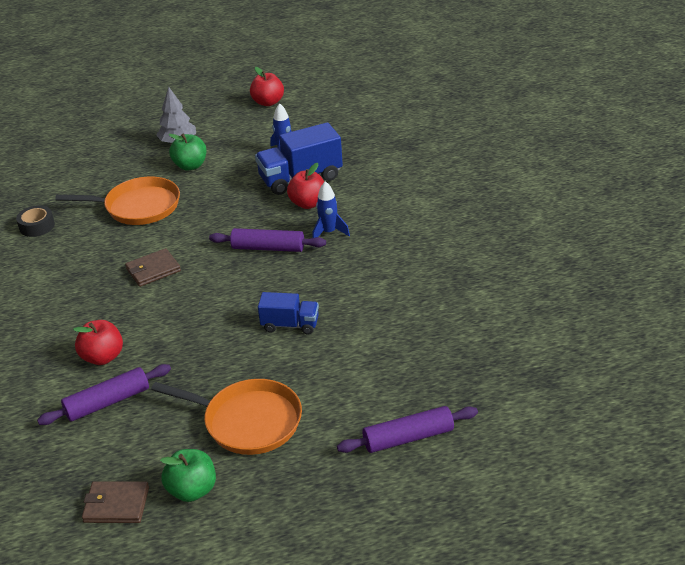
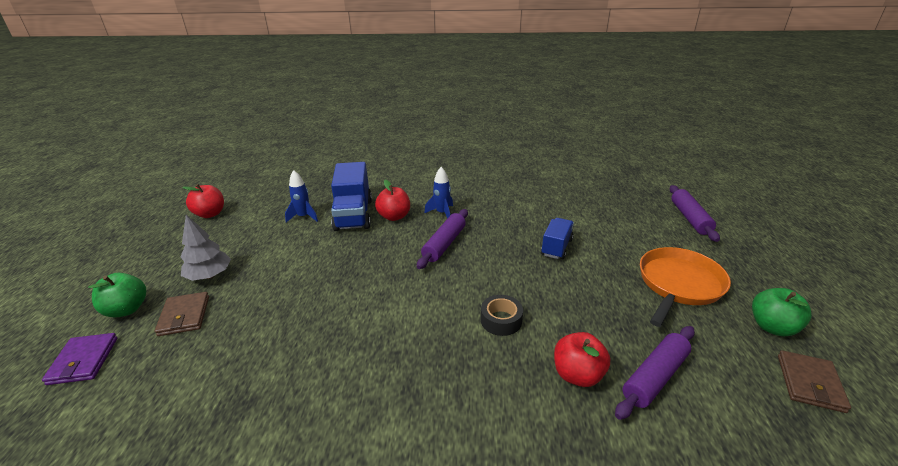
camera: 75 degrees left, 5 degrees down
black tape [16,205,55,237] -> black tape moved to [481,295,523,336]
purple rolling pin [37,364,171,425] -> purple rolling pin turned 60 degrees clockwise [615,326,695,420]
orange pan [55,177,180,225] -> none
brown wallet [125,248,181,287] -> brown wallet moved to [155,292,209,336]
green apple [168,134,207,171] -> green apple moved to [88,273,146,317]
none -> purple wallet [42,333,118,385]

